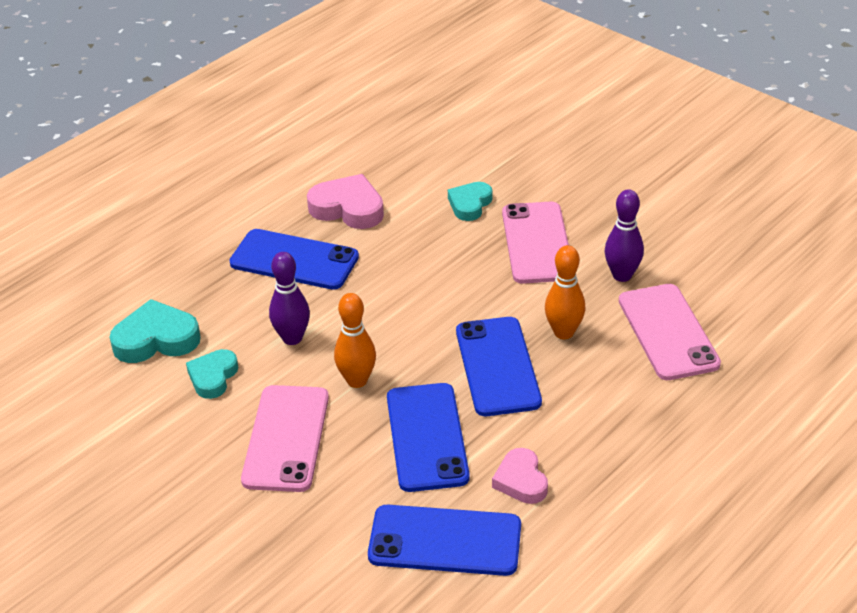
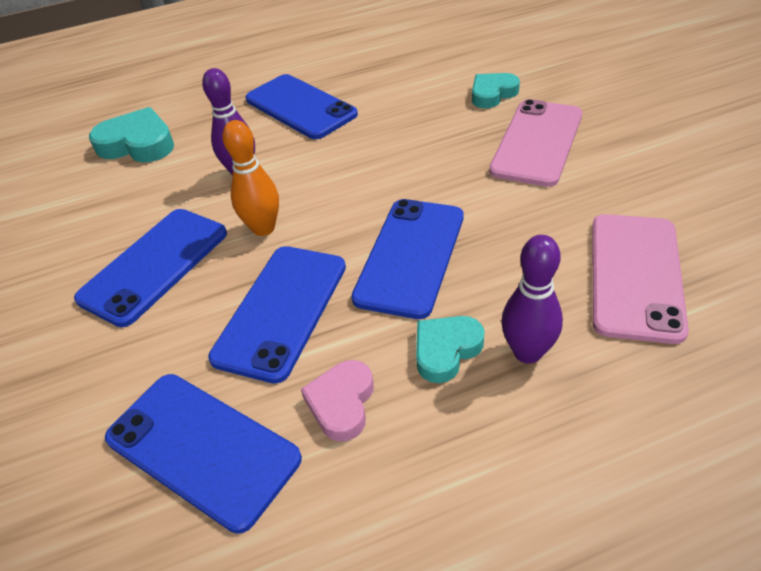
camera: 30 degrees right, 5 degrees up
turquoise heart [186,349,238,399] -> turquoise heart moved to [416,316,484,383]
pink phone [241,385,329,492] -> blue phone [74,209,227,327]
pink heart [307,174,384,229] -> none
orange bowling pin [545,245,586,339] -> none
purple bowling pin [605,189,644,282] -> purple bowling pin moved to [501,235,563,364]

